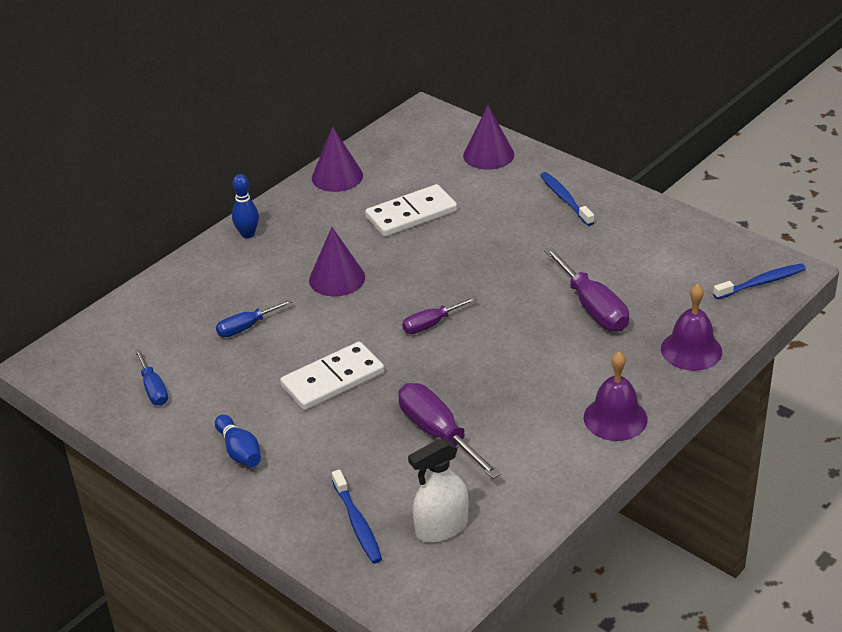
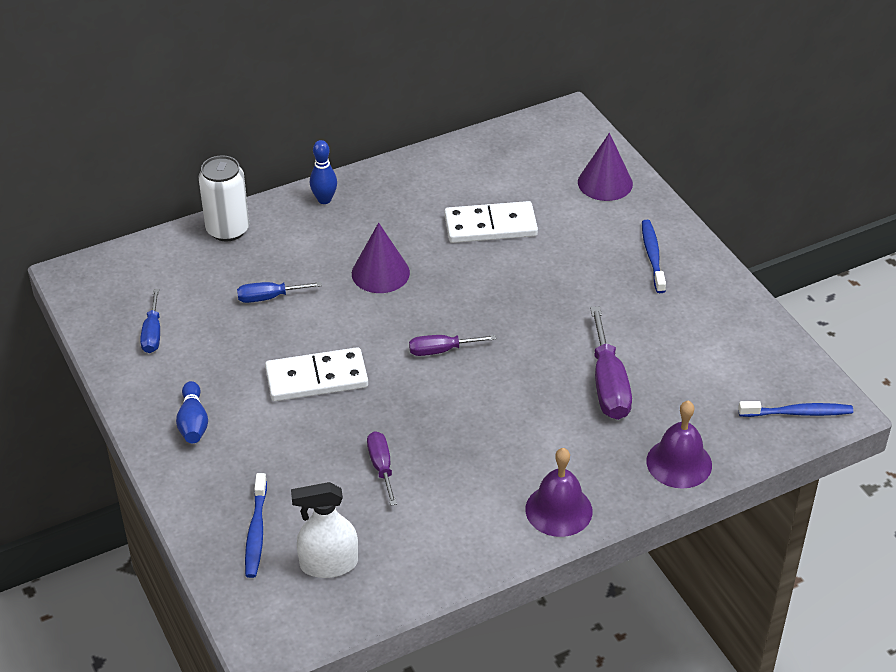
camera: 20 degrees right, 5 degrees up
purple cone [312,127,363,192] -> none
purple screwdriver [398,383,501,479] -> purple screwdriver [367,431,397,506], size x0.60
none -> white can [199,155,249,241]

